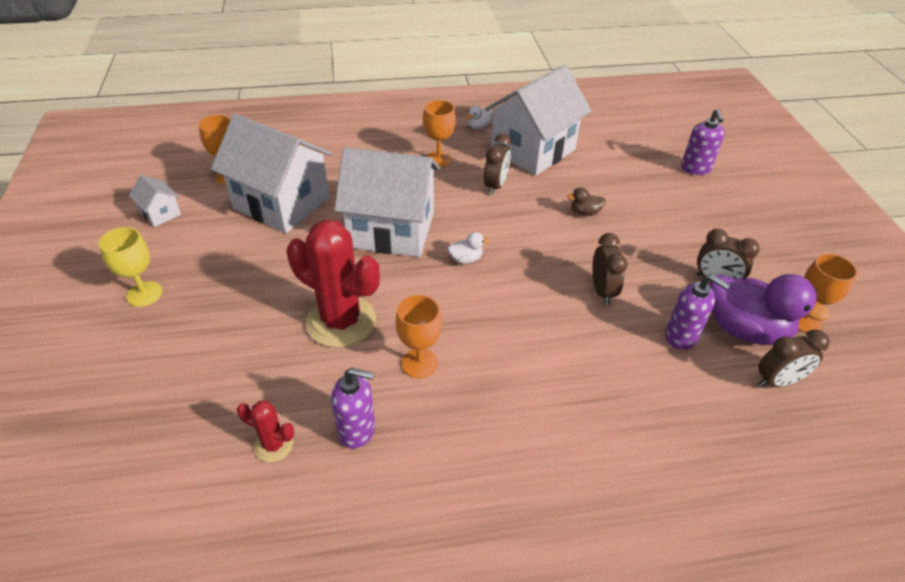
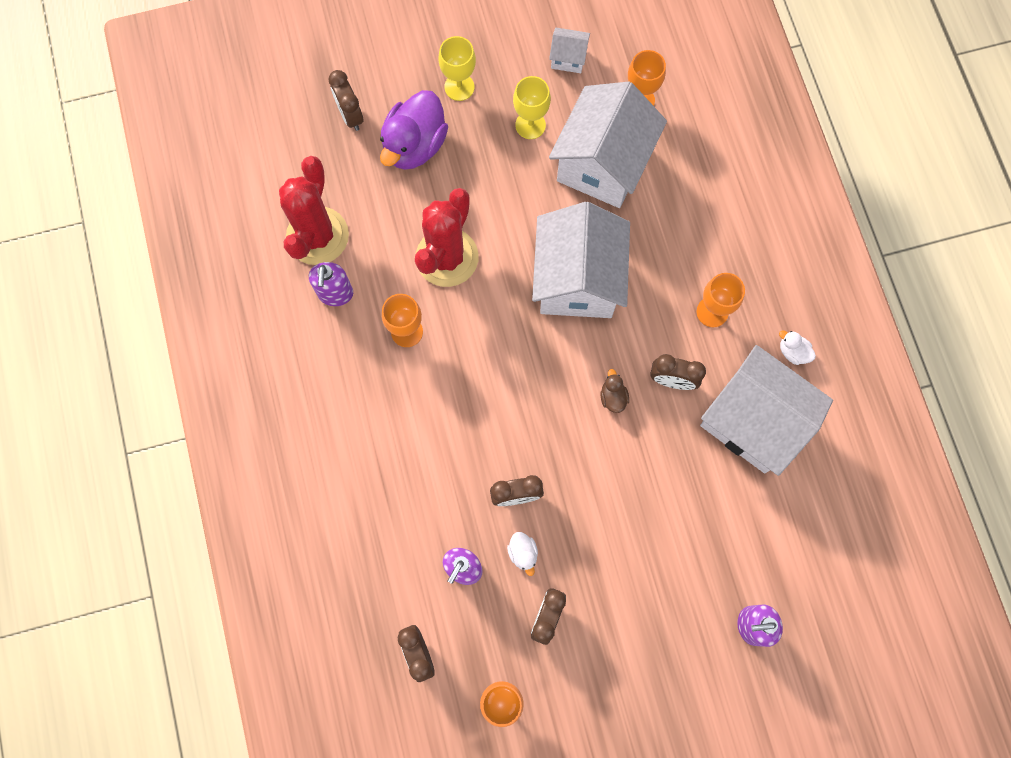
camera: 85 degrees right, 30 degrees up
white house [129,175,181,227] -> white house turned 60 degrees clockwise [549,28,590,73]
red cactus [237,401,294,462] -> red cactus [279,156,349,265], size x2.11
white duck [448,232,490,264] -> white duck moved to [507,532,538,576]
brown duck [567,187,605,216] -> brown duck moved to [600,369,629,413]
purple duck [710,274,831,345] -> purple duck moved to [380,90,448,170]
none -> brown clock [328,70,363,131]
none -> yellow goblet [513,76,551,139]

